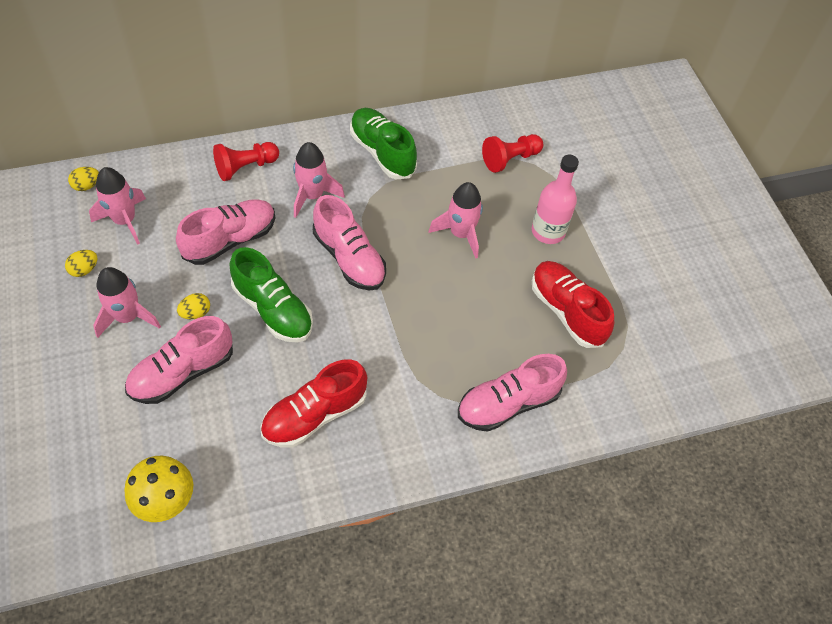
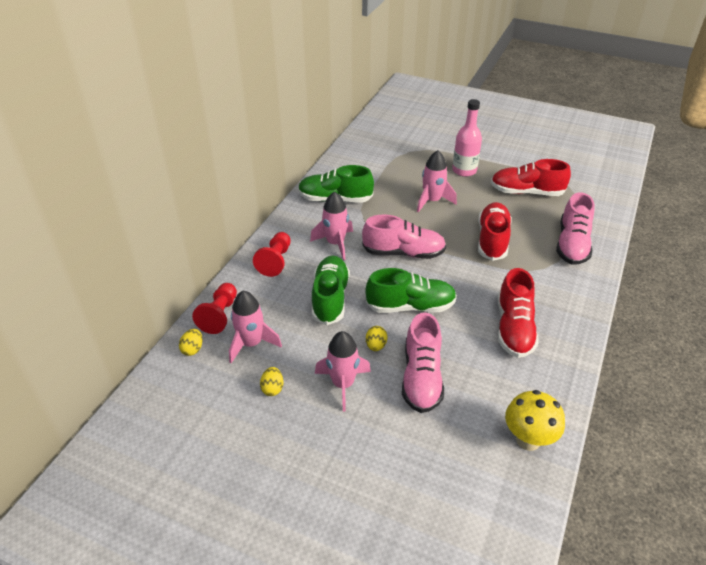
camera: 45 degrees left, 15 degrees down
pink shoe [176,199,275,265] -> green shoe [311,255,350,325]
red pawn [482,134,543,173] -> red pawn moved to [192,283,237,334]
none -> red shoe [478,202,512,261]

